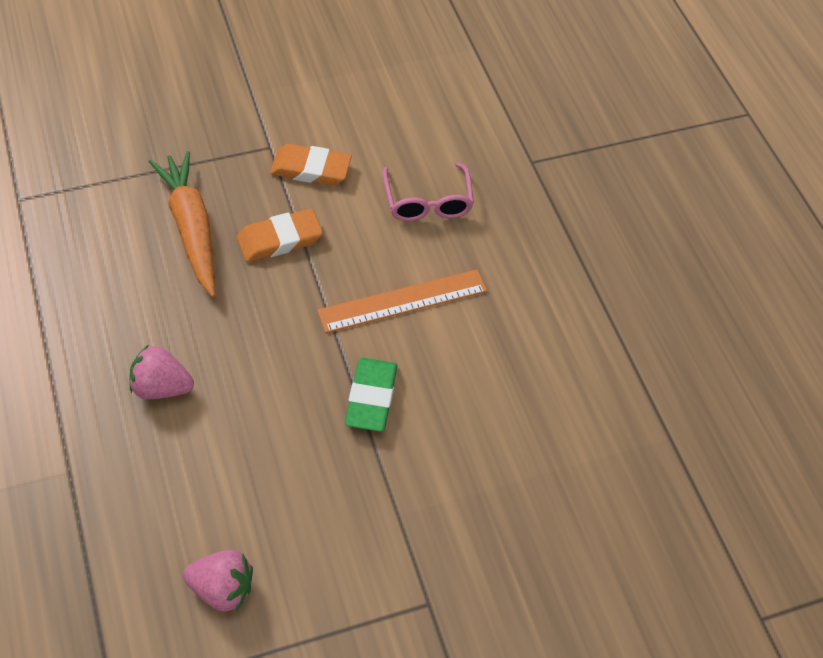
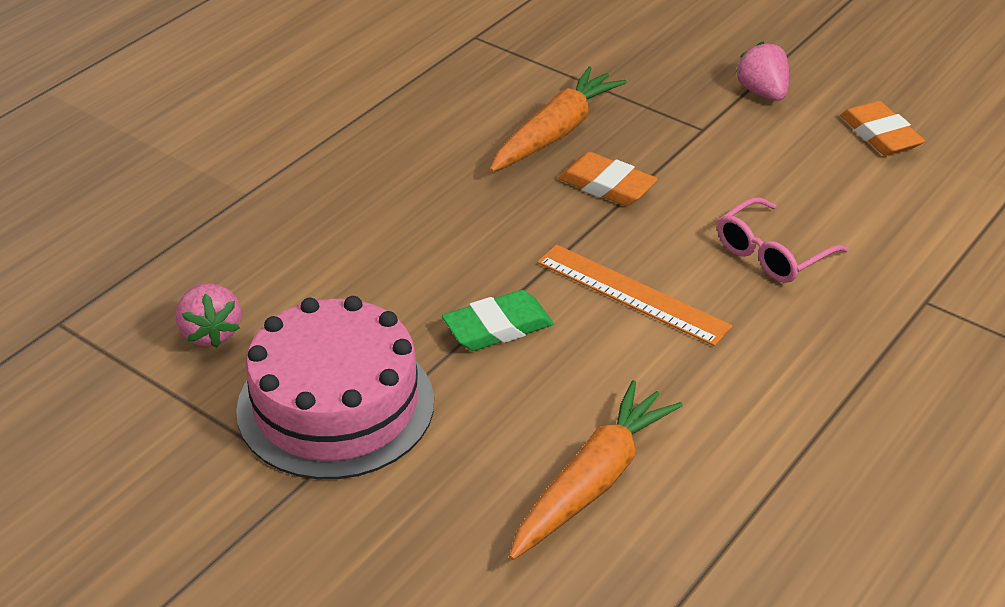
camera: 60 degrees right, 15 degrees down
pink strawberry [129,344,194,399] -> pink strawberry moved to [735,42,789,100]
orange eraser [270,144,352,186] -> orange eraser moved to [840,101,925,156]
none -> pink cake [236,296,434,479]
none -> orange carrot [509,380,683,560]

